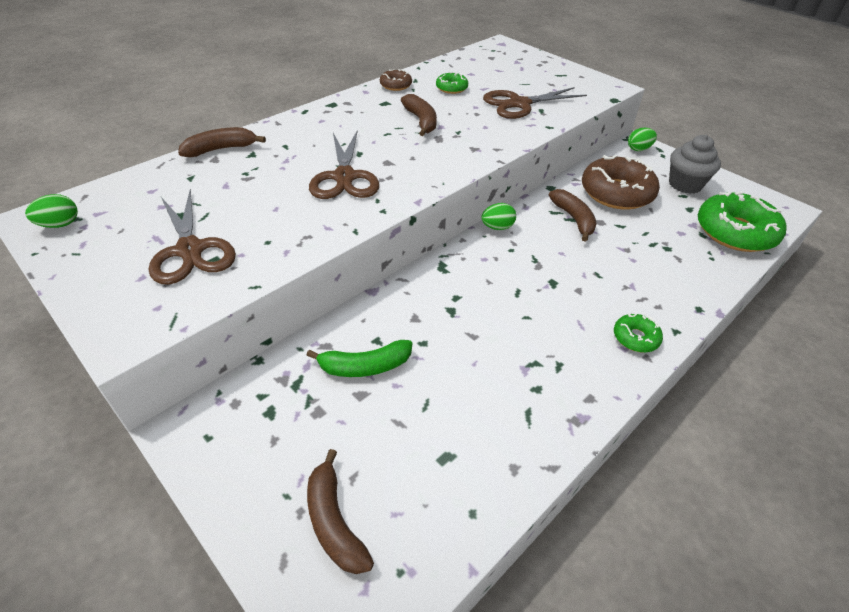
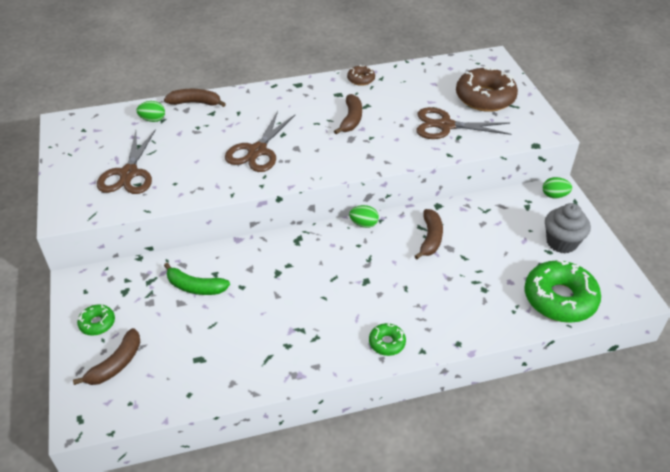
camera: 30 degrees right, 0 degrees up
green egg [25,194,78,228] -> green egg moved to [137,101,165,122]
brown banana [307,449,374,574] -> brown banana turned 150 degrees counterclockwise [73,328,141,385]
green donut [436,72,468,94] -> green donut moved to [77,304,115,336]
brown donut [582,155,660,210] -> brown donut moved to [456,66,518,112]

